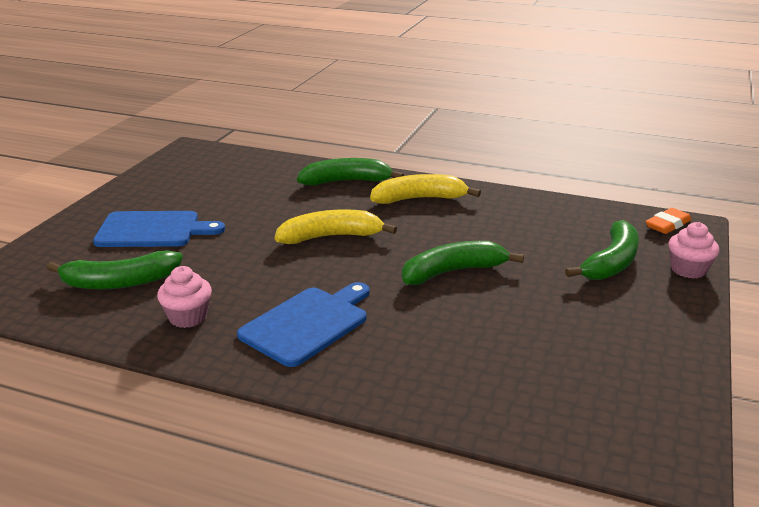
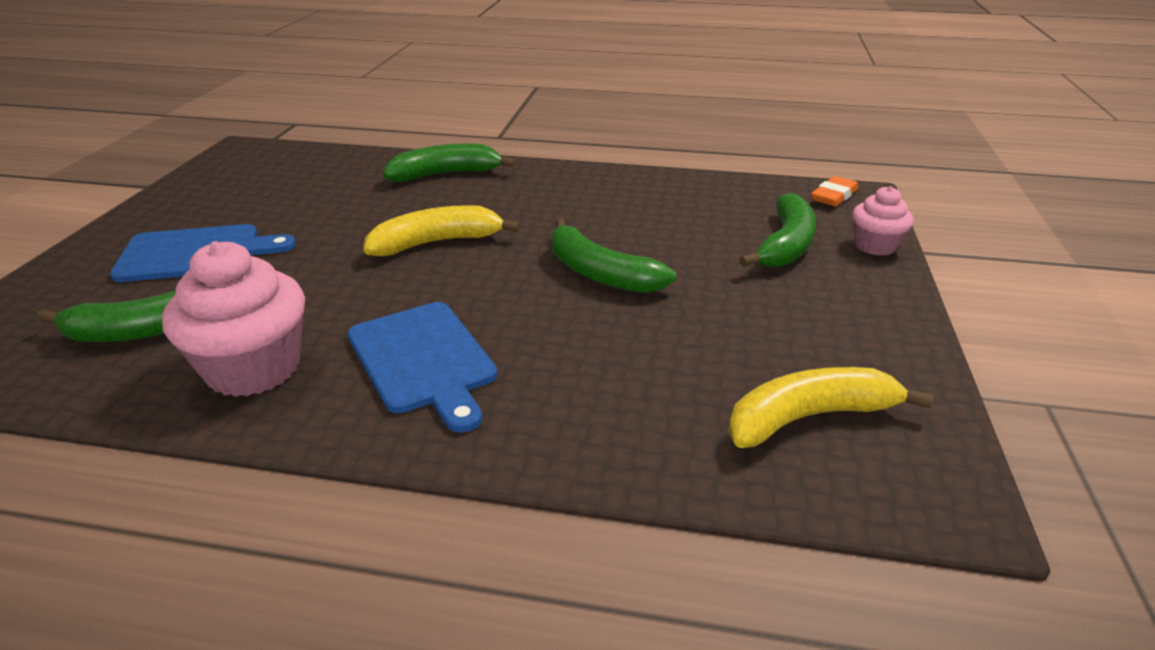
camera: 10 degrees left, 5 degrees up
pink cupcake [157,266,212,328] -> pink cupcake [162,241,305,397], size x1.74
blue cutting board [237,282,370,367] -> blue cutting board turned 120 degrees clockwise [347,302,497,433]
yellow banana [370,174,481,204] -> yellow banana moved to [728,367,933,448]
green banana [402,241,524,285] -> green banana turned 105 degrees counterclockwise [552,219,676,293]

